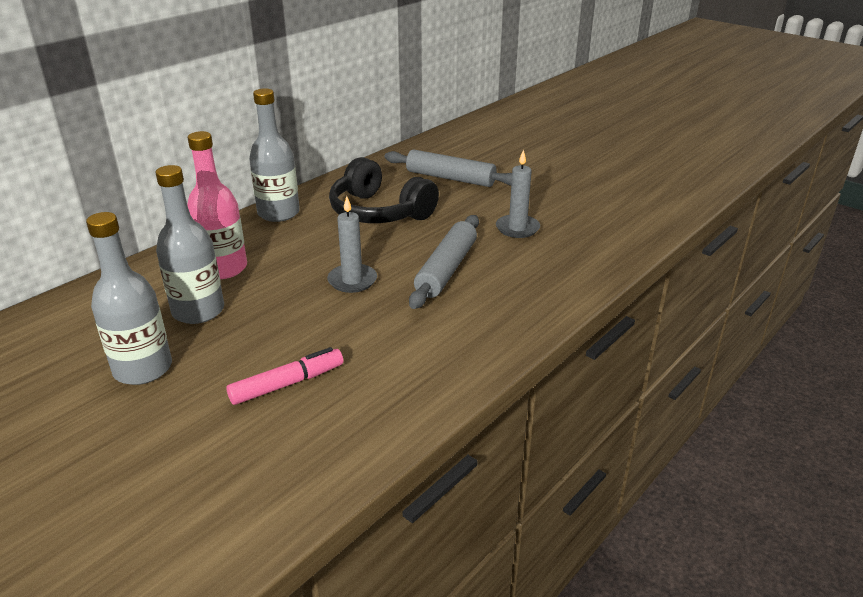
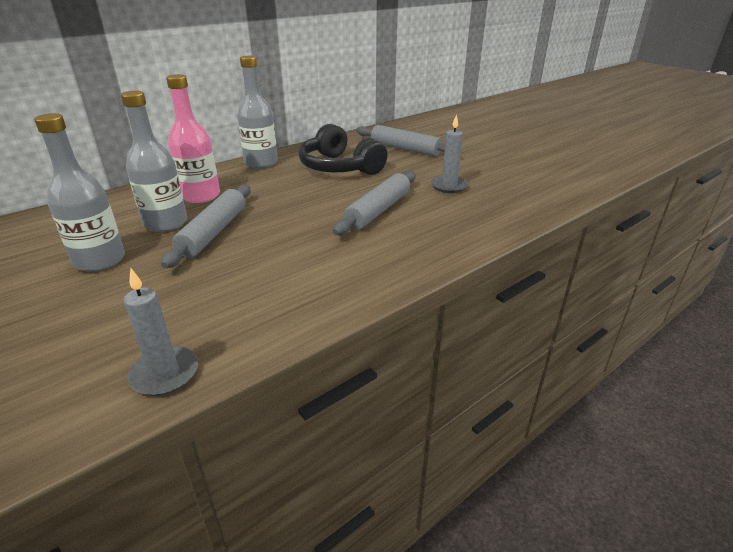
camera: 10 degrees right, 0 degrees up
pink marker [226,347,343,405] -> none
grey candle [327,196,377,293] -> grey candle moved to [124,269,198,396]
none -> grey rolling pin [161,185,251,268]

